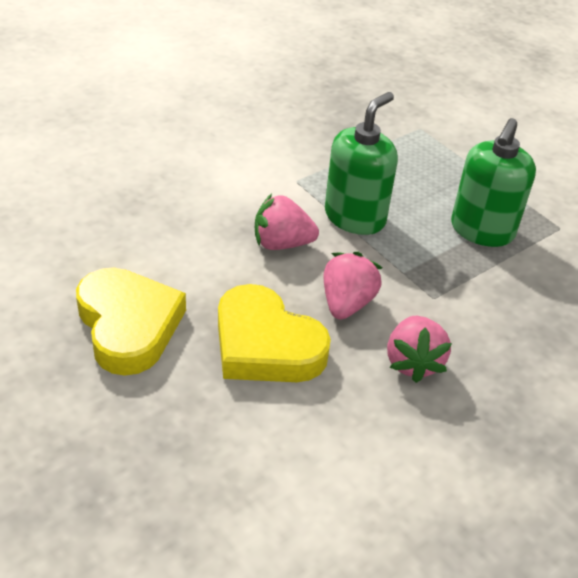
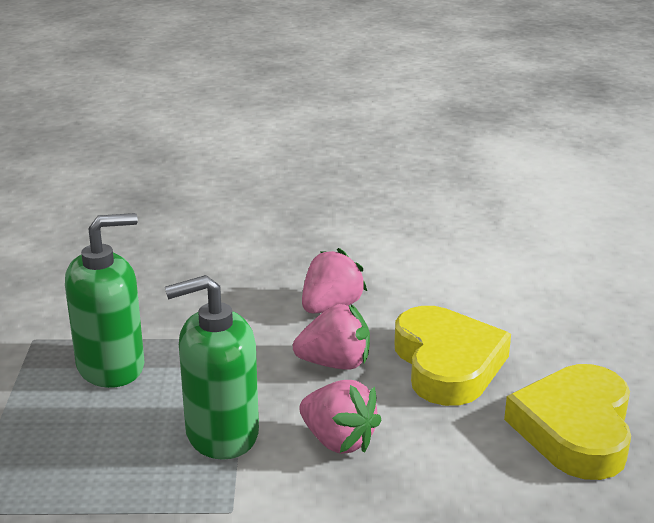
camera: 140 degrees left, 15 degrees down
pink strawberry [323,252,382,320] -> pink strawberry turned 150 degrees counterclockwise [293,304,370,370]

